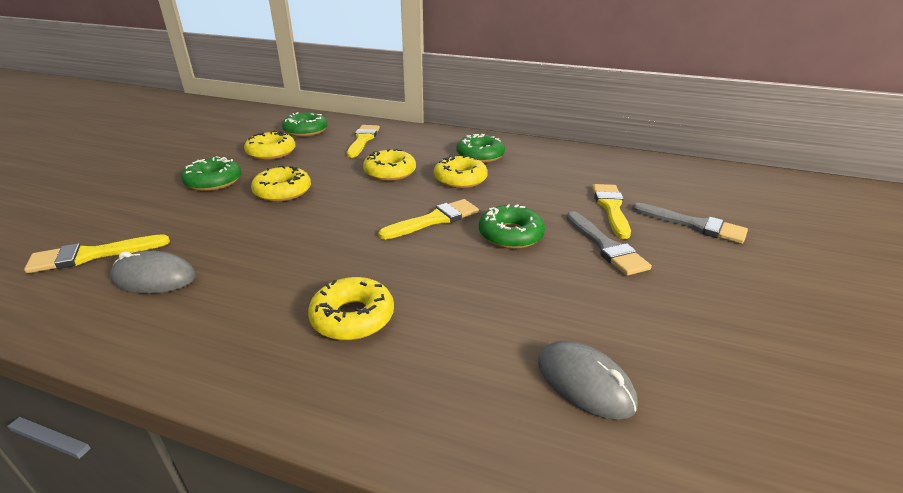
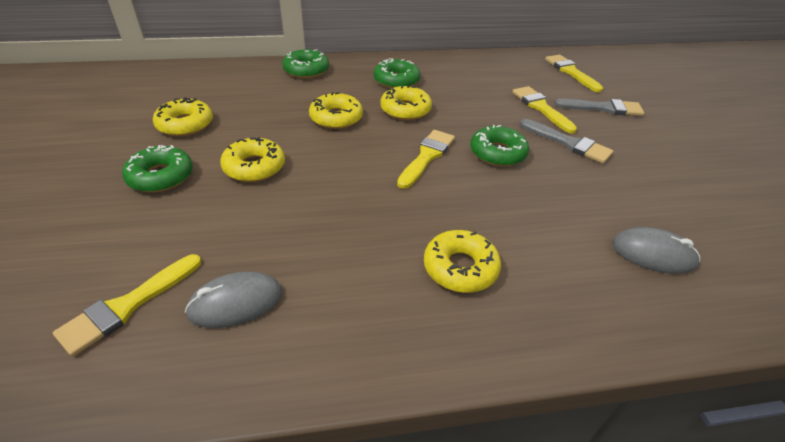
camera: 30 degrees left, 10 degrees up
green donut [282,112,328,137] -> green donut moved to [282,49,329,78]
yellow brush [347,125,380,158] -> yellow brush moved to [545,55,603,92]

